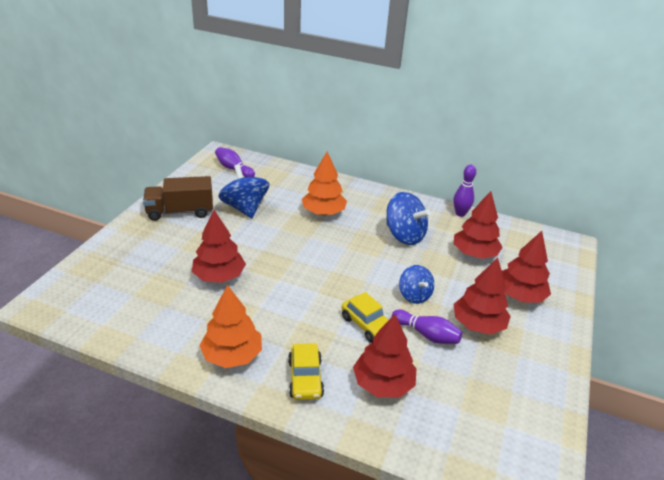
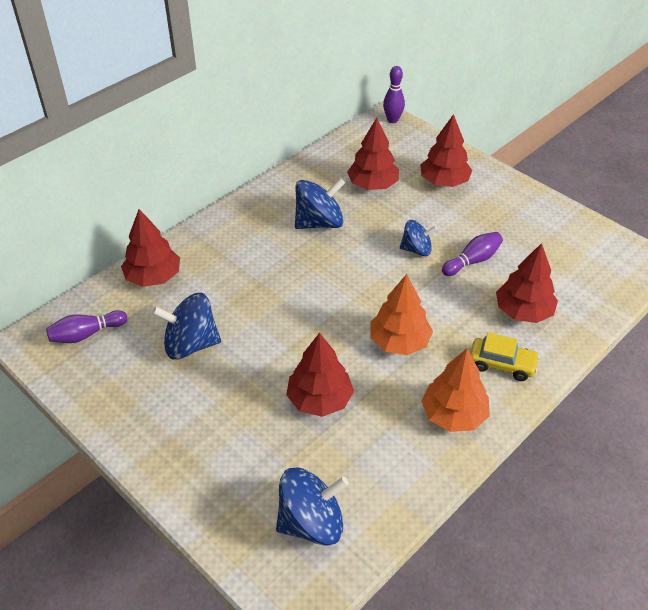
camera: 65 degrees left, 10 degrees up
brown truck [143,176,213,221] -> none
orange tree [302,151,347,215] -> orange tree moved to [370,274,433,355]
yellow car [342,292,389,343] -> none
purple bowling pin [454,165,476,217] -> purple bowling pin moved to [383,66,405,123]
red tree [454,258,511,335] -> red tree moved to [121,209,180,287]
none -> blue spinning top [276,467,349,546]

